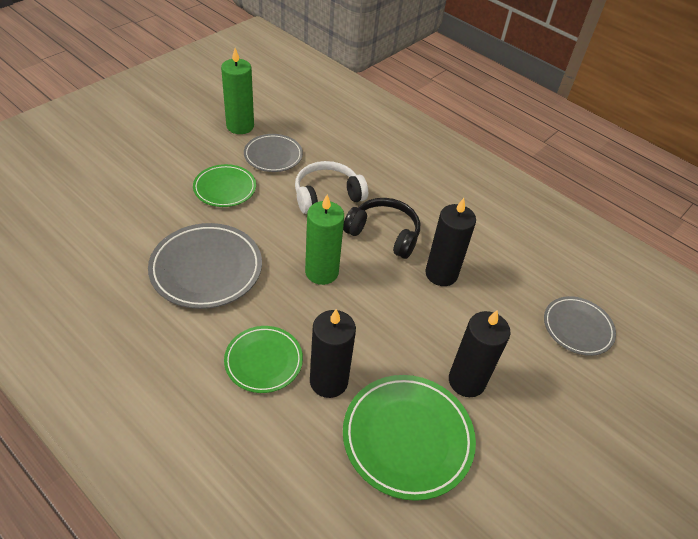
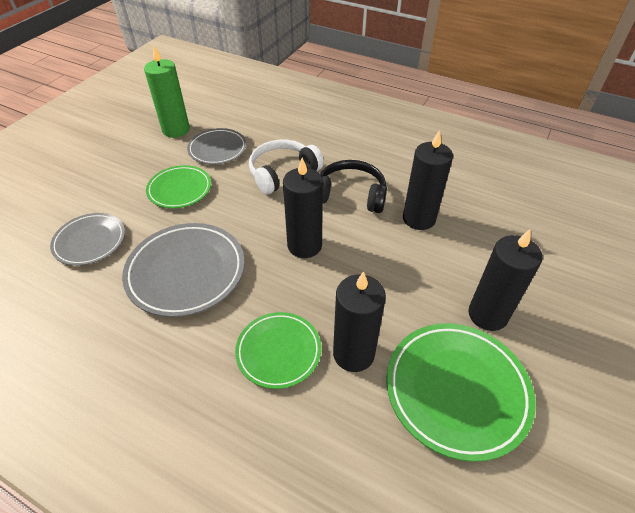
camera: 10 degrees left, 0 degrees up
green candle [305,194,344,285] -> black candle [283,158,323,258]
grey plate [544,296,616,356] -> grey plate moved to [50,213,125,266]

